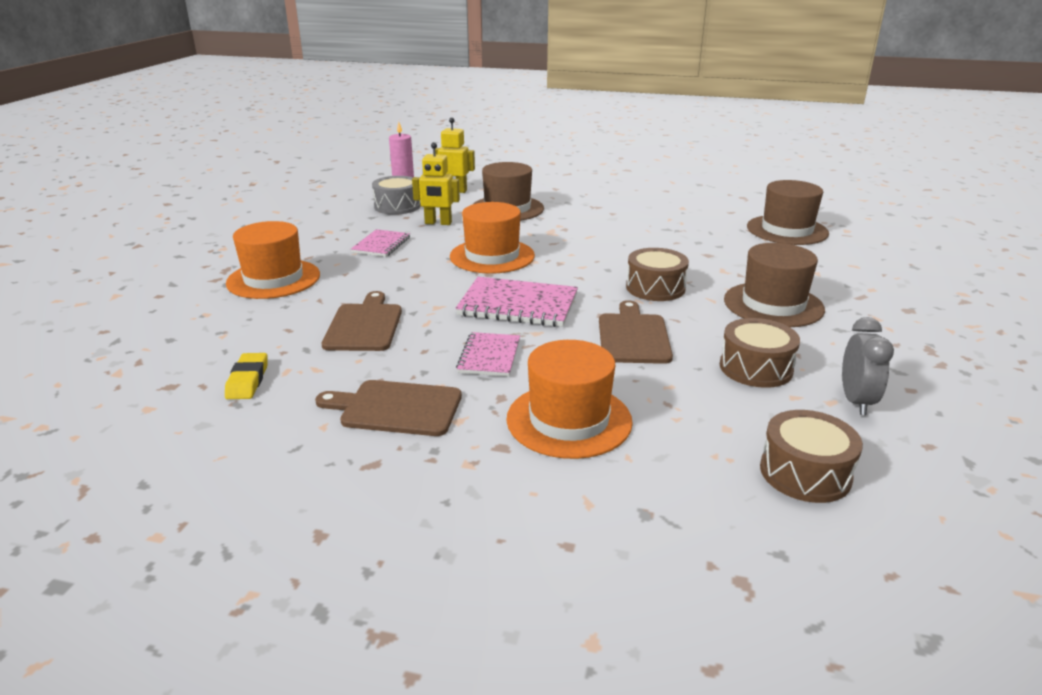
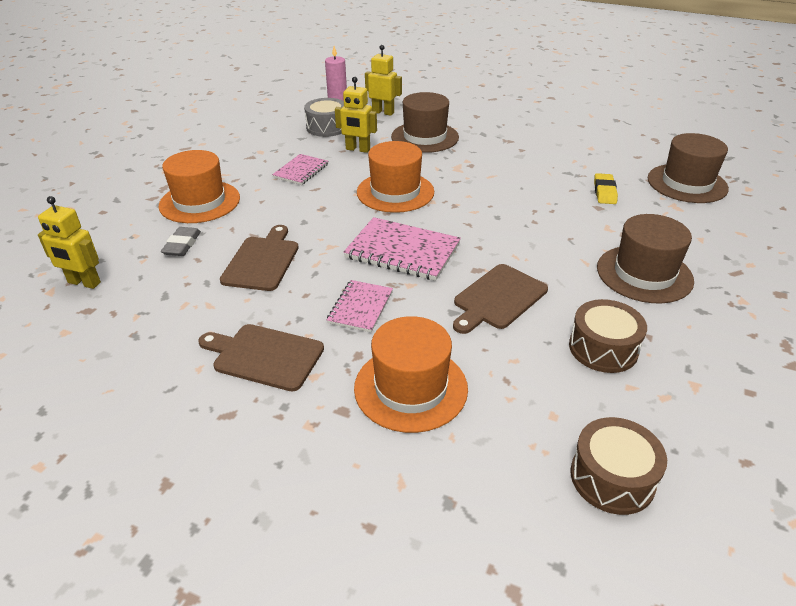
camera: 10 degrees right, 10 degrees up
yellow eraser [225,353,268,399] -> yellow eraser moved to [594,173,618,204]
brown cutting board [599,300,673,364] -> brown cutting board turned 150 degrees counterclockwise [453,264,548,334]
brown drum [626,248,689,301] -> none
grey clock [842,317,894,415] -> none
none -> yellow robot [38,196,101,289]
none -> grey eraser [161,227,201,256]

